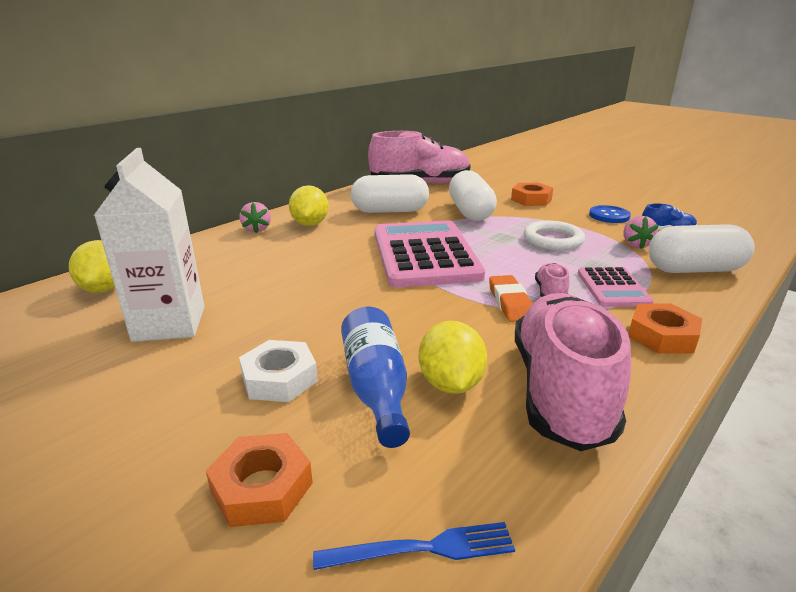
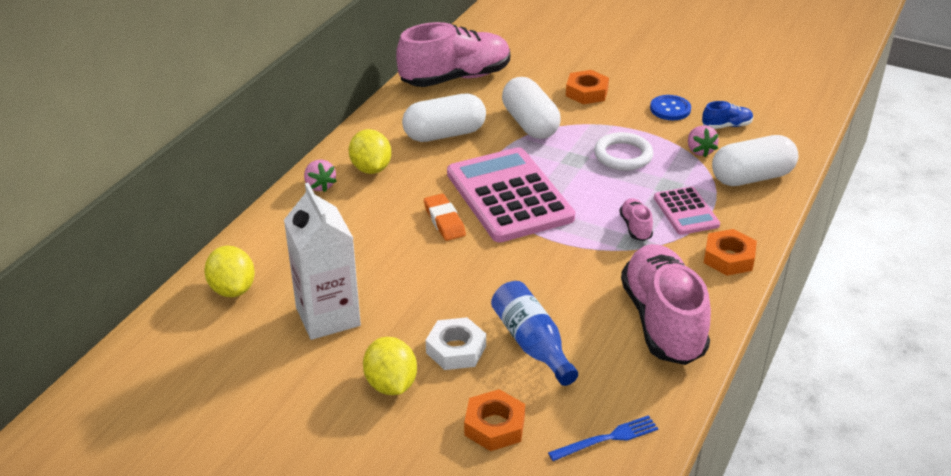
camera: 15 degrees left, 10 degrees up
yellow lemon [419,321,487,394] -> yellow lemon moved to [363,337,417,395]
orange eraser [489,275,533,322] -> orange eraser moved to [424,194,466,241]

